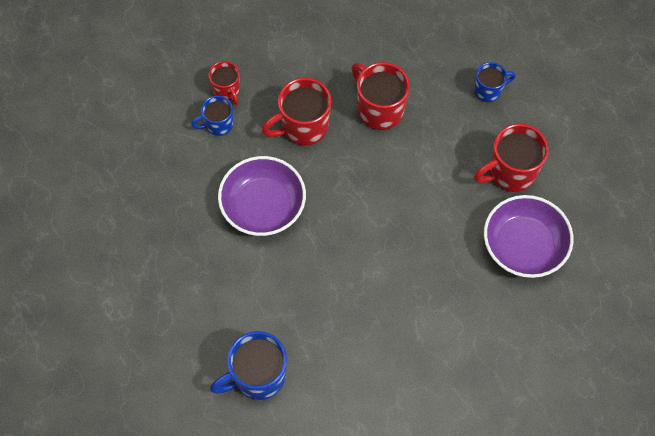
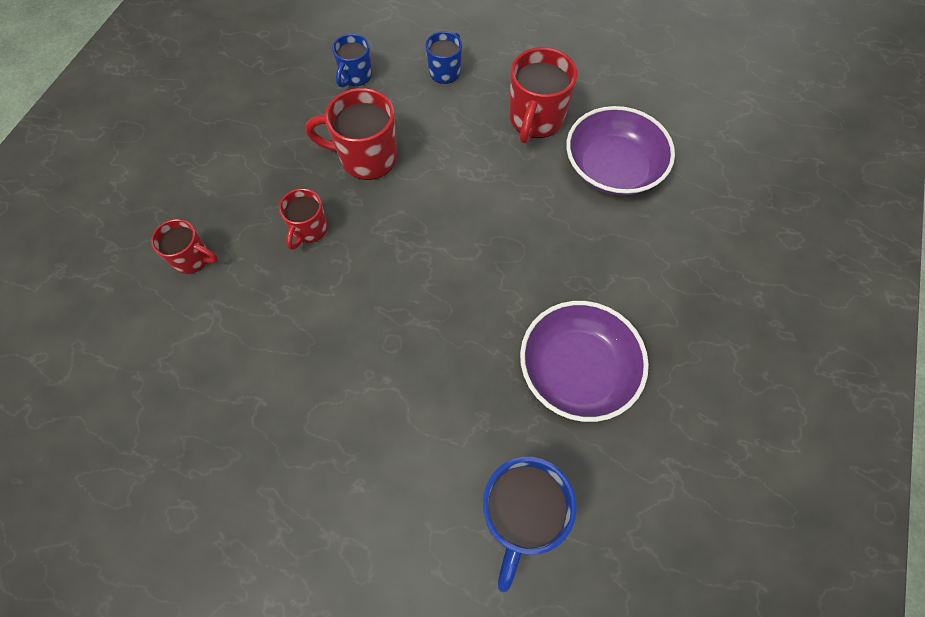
camera: 45 degrees left, 0 degrees up
blue mug [191,96,233,136] -> blue mug moved to [332,34,372,88]
purple bowl [218,156,306,236] -> purple bowl moved to [520,301,649,422]
red mug [262,78,332,146] -> red mug [279,188,327,250], size x0.60

